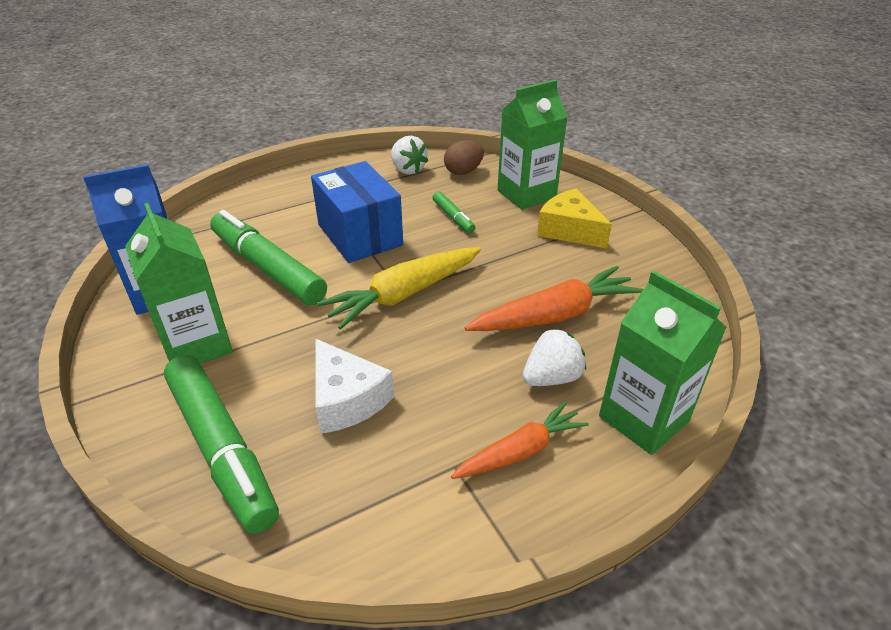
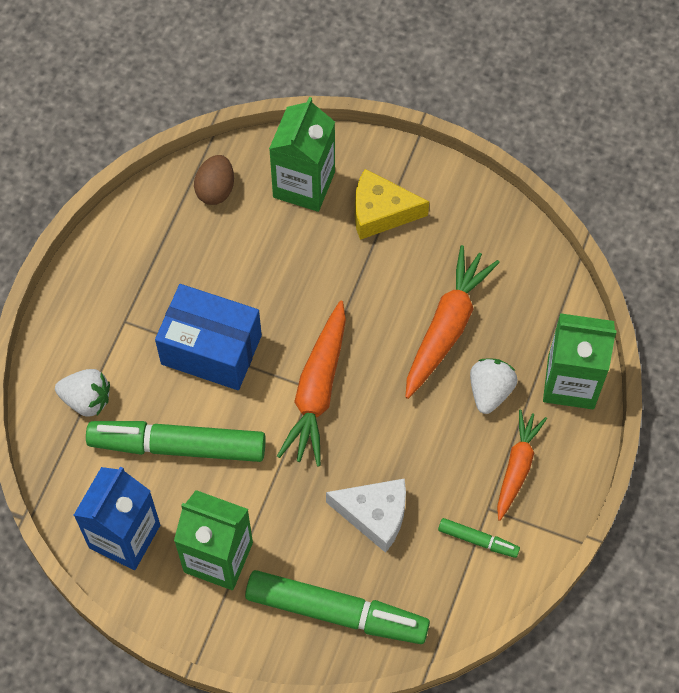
camera: 40 degrees left, 25 degrees up
yellow carrot [317,247,481,330] -> orange carrot [277,301,346,466]
white strawberry [391,136,428,175] -> white strawberry moved to [55,369,110,417]
green marker [432,191,475,233] -> green marker moved to [438,518,520,558]

